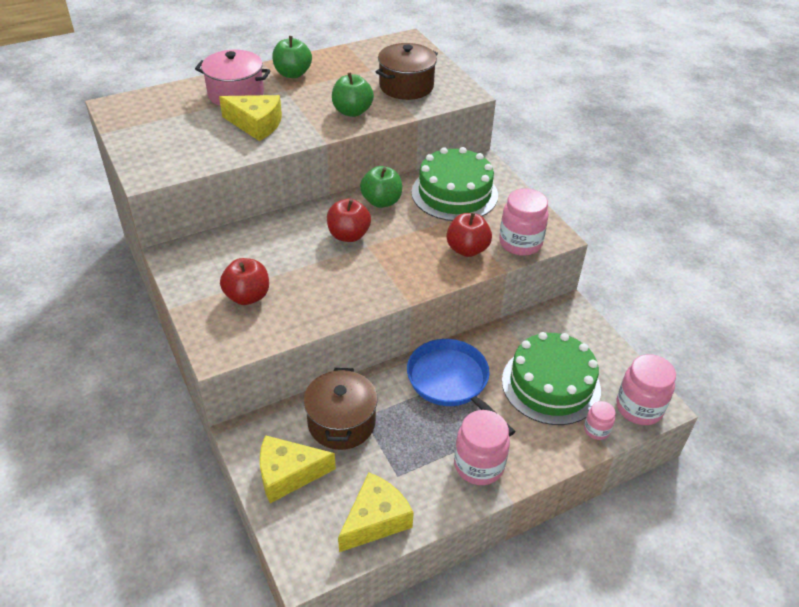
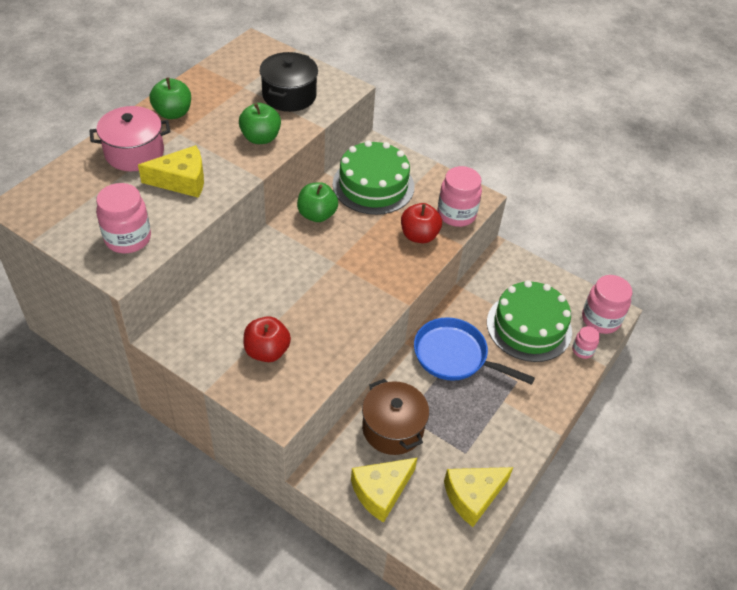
camera: 30 degrees left, 5 degrees up
red apple [327,199,371,242] -> none
yellow cheese [338,473,414,552] -> yellow cheese turned 135 degrees counterclockwise [444,467,513,527]
brown pot [376,43,438,100] -> black pot [259,52,318,112]
pink jar [454,410,510,485] -> pink jar moved to [96,183,151,253]

